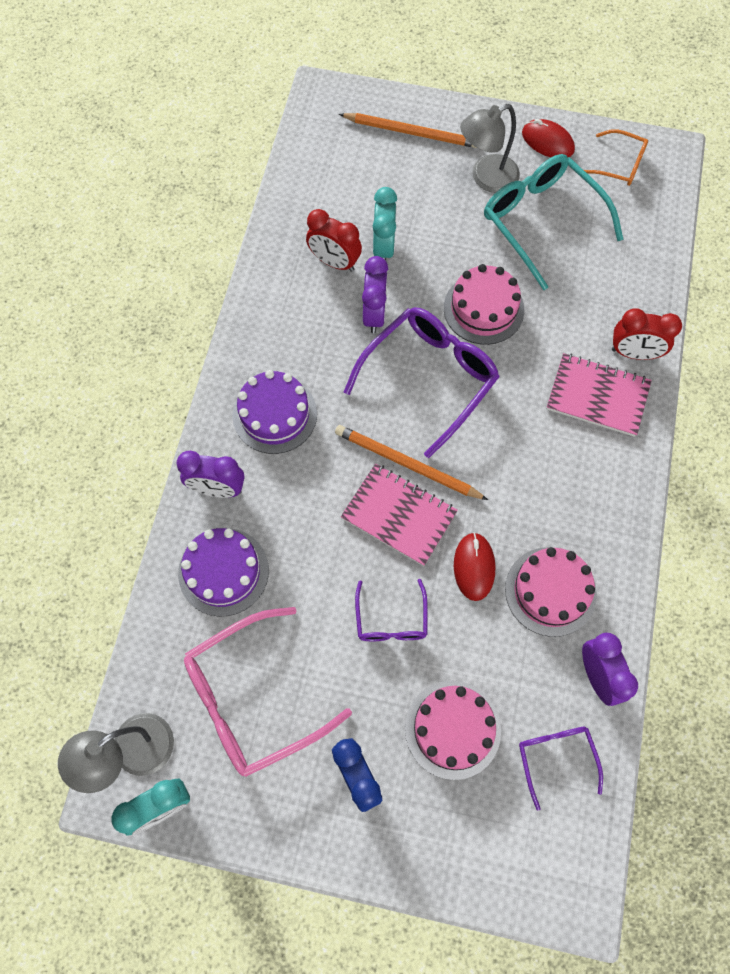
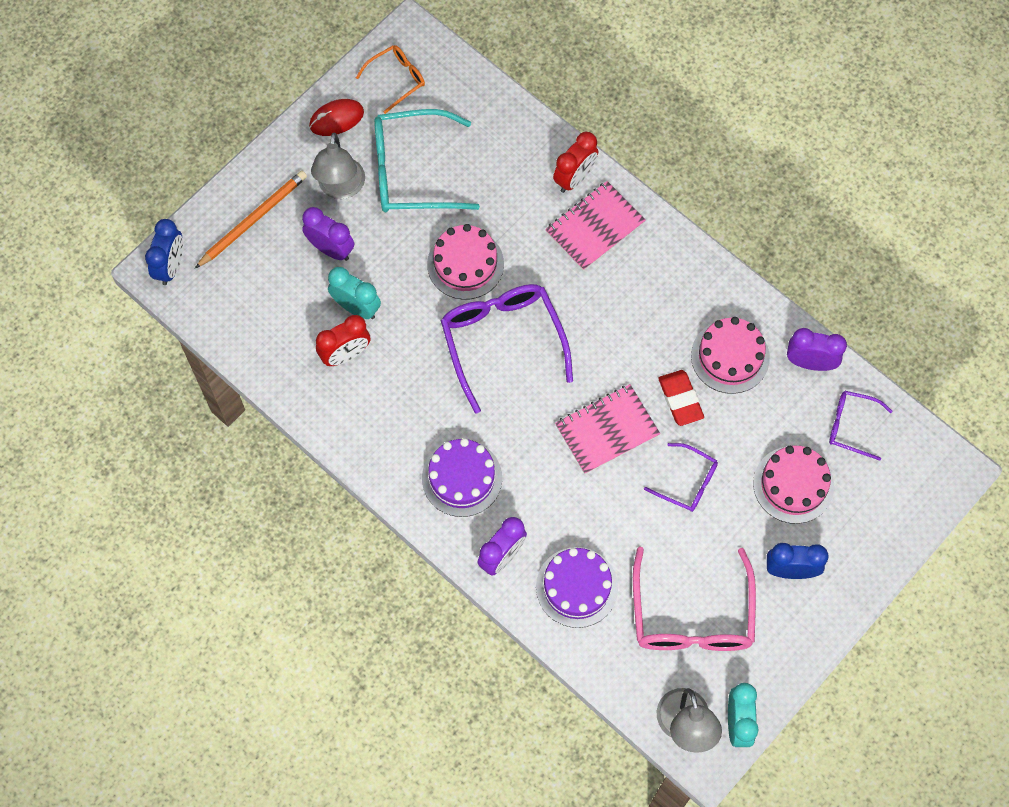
camera: 60 degrees left, 0 degrees up
orange pencil [335,425,488,500] -> none
purple clock [362,256,388,333] -> purple clock moved to [302,207,354,261]
red mouse [454,532,496,601] -> red eraser [658,370,704,426]
none -> blue clock [145,219,183,285]

